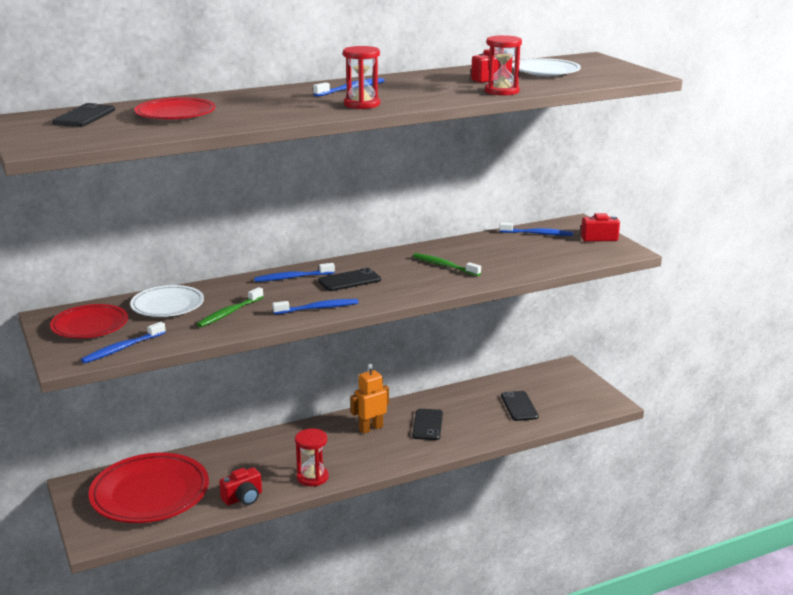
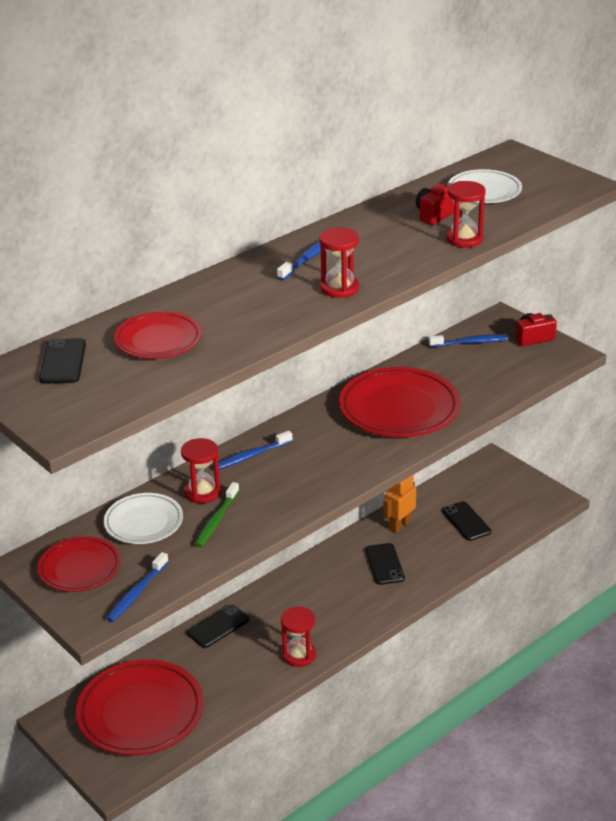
camera: 15 degrees left, 10 degrees up
red camera [219,467,262,505] -> none
blue toothbrush [272,299,358,314] -> none
black phone [318,268,381,291] -> black phone moved to [187,604,249,648]
orange robot [350,364,389,434] -> orange robot moved to [383,475,416,533]
green toothbrush [413,253,481,276] -> red plate [339,367,460,437]
none -> red hourglass [181,438,221,503]

